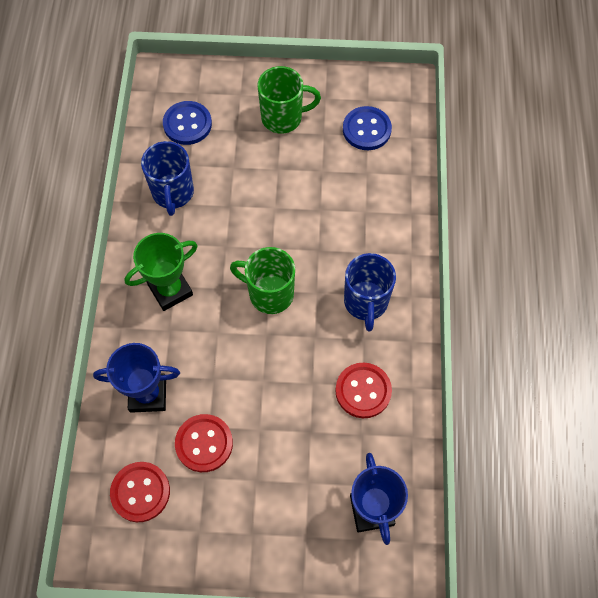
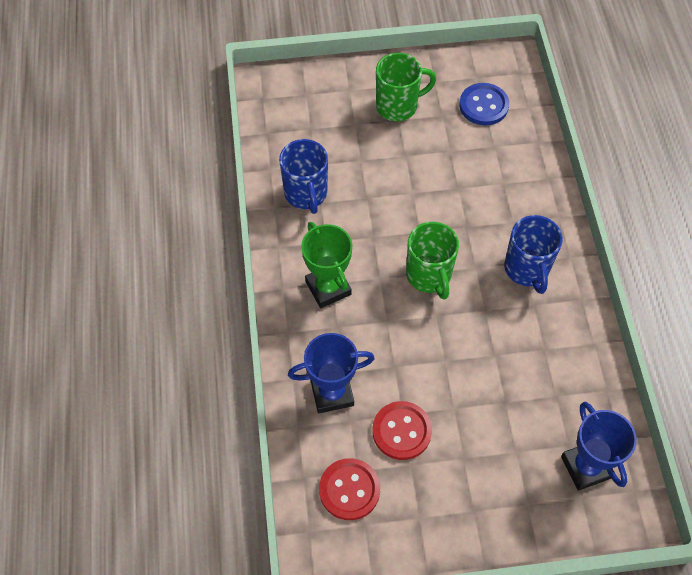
camera: 10 degrees left, 5 degrees down
green trophy [124,233,198,311] -> green trophy turned 75 degrees counterclockwise [301,222,353,308]
blue button [163,101,212,145] -> none
green mug [230,247,295,314] -> green mug turned 120 degrees counterclockwise [406,222,459,300]
red button [335,363,392,418] -> none

